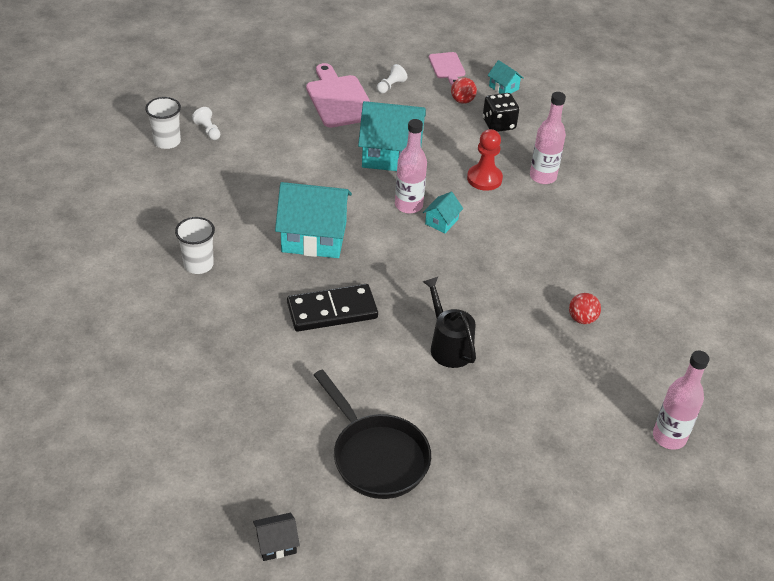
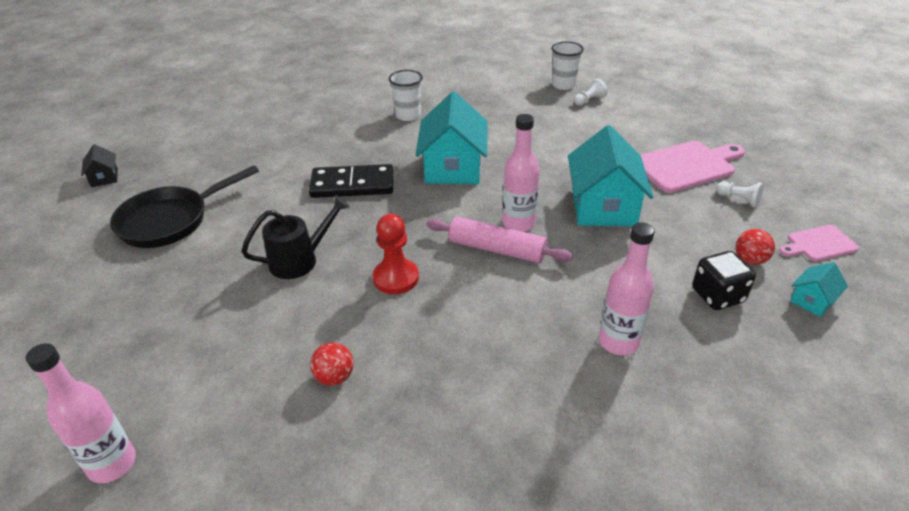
camera: 90 degrees right, 5 degrees down
black domino [287,284,378,332] -> black domino turned 75 degrees counterclockwise [309,164,394,198]
turquoise house [423,192,463,233] -> pink rolling pin [426,217,573,263]
red pawn [467,129,503,191] -> red pawn moved to [373,214,419,294]

